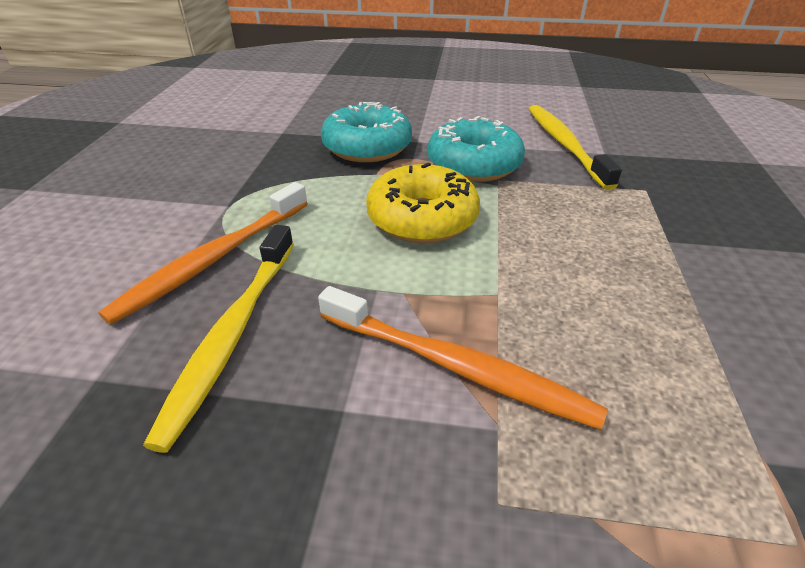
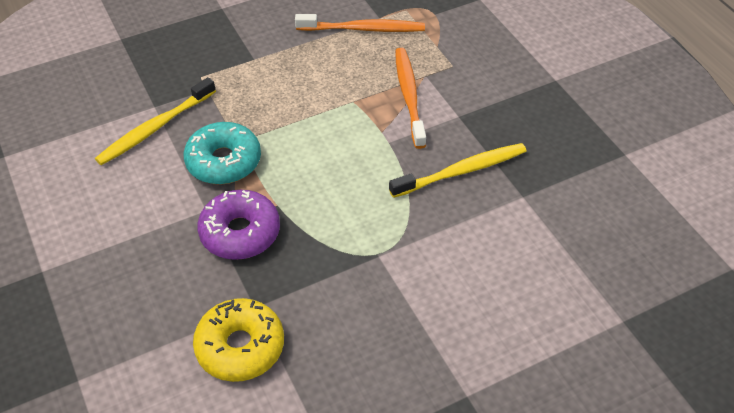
camera: 125 degrees left, 10 degrees up
orange toothbrush [98,182,308,325] -> orange toothbrush moved to [295,14,425,32]
turquoise donut [321,102,412,162] -> purple donut [197,190,280,260]
yellow donut [366,163,480,243] -> yellow donut moved to [193,298,284,382]

